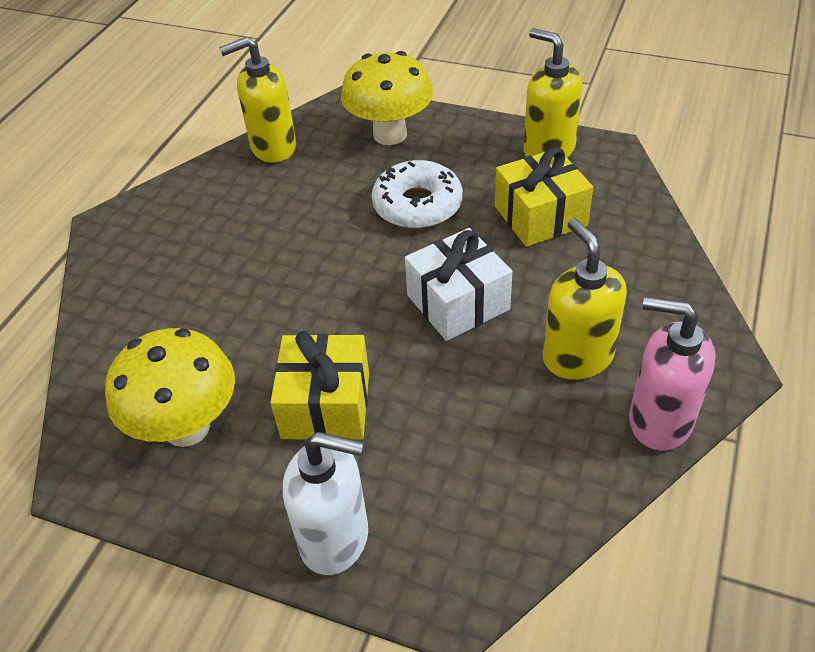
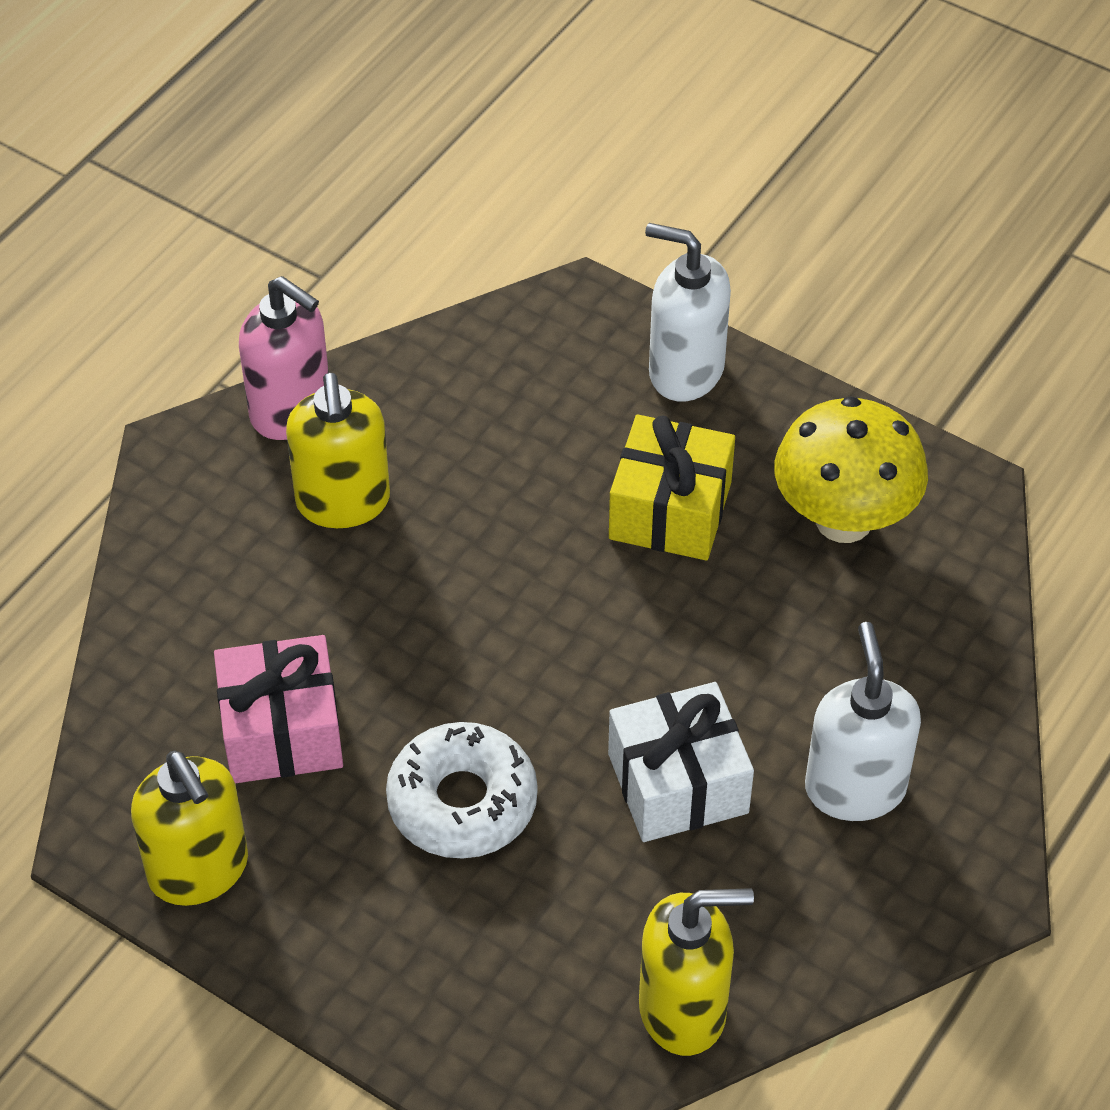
camera: 170 degrees left, 5 degrees up
yellow mushroom [341,51,433,145] -> none
white gift [405,228,512,341] -> white gift moved to [608,682,754,842]
yellow gift [495,147,593,247] -> pink gift [214,635,343,783]
none -> white soap dispenser [805,622,921,821]

